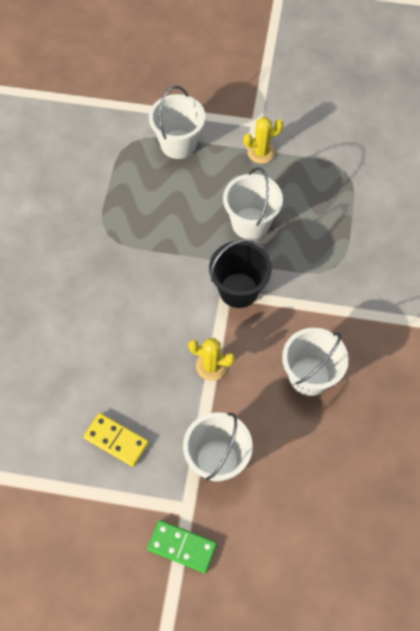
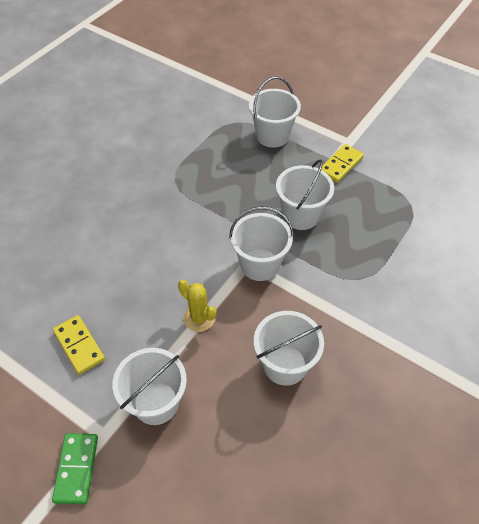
camera: 25 degrees right, 10 degrees down
green domino [148,520,217,573] -> green domino turned 45 degrees clockwise [52,433,98,504]
black bucket [209,239,272,308] -> white bucket [229,206,294,281]
yellow cactus [243,117,284,164] -> yellow domino [321,144,364,183]

